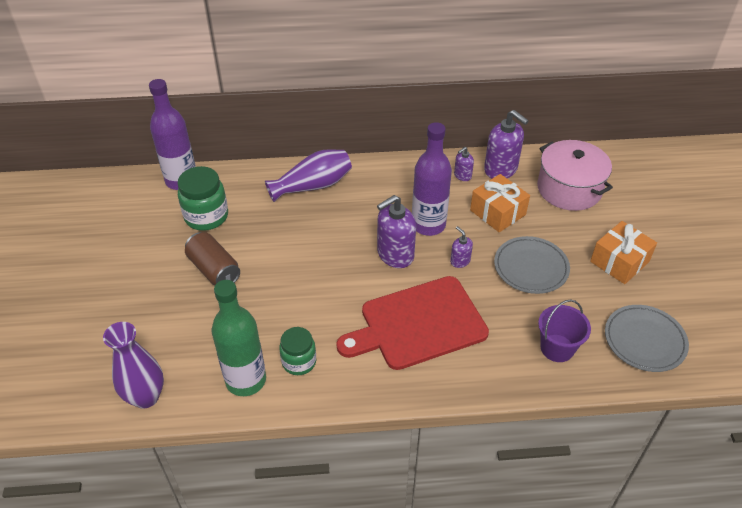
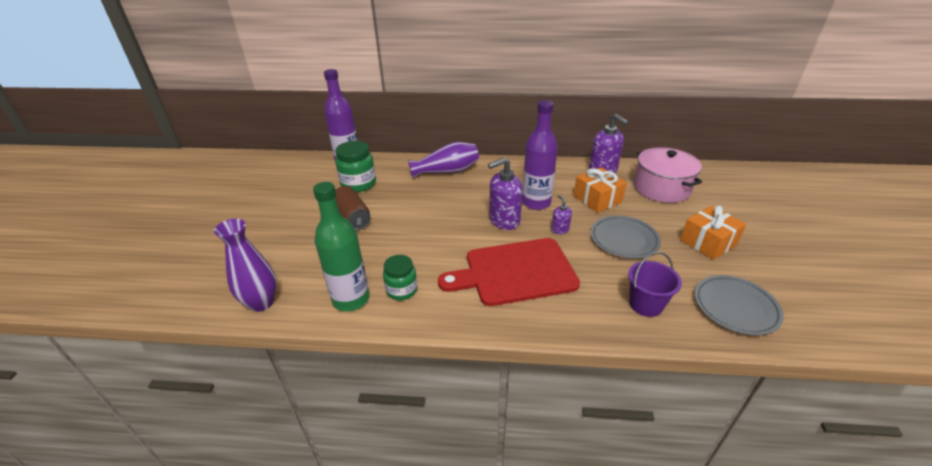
camera: 10 degrees right, 10 degrees down
purple soap dispenser [454,147,474,181] -> none

